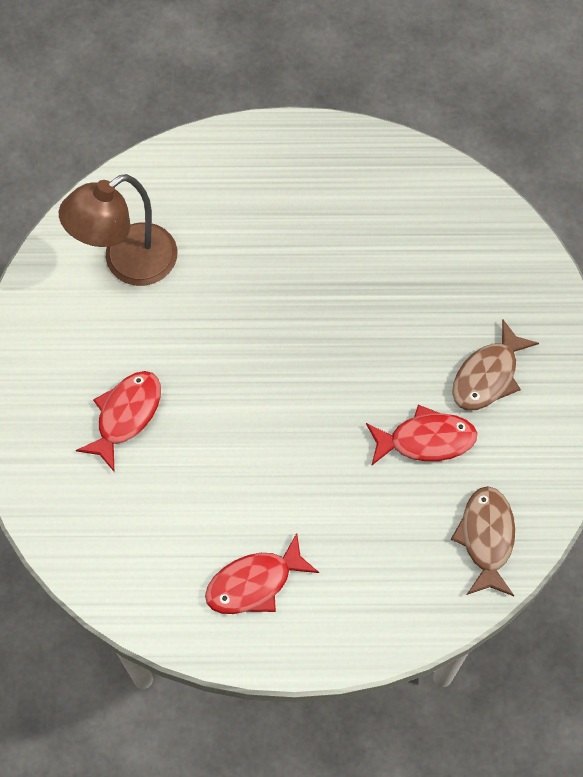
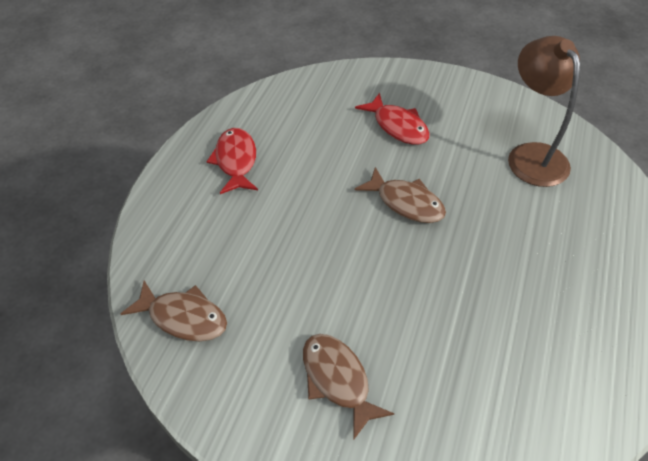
camera: 110 degrees right, 15 degrees down
red fish [366,405,477,466] -> none
none -> brown fish [354,167,446,223]

